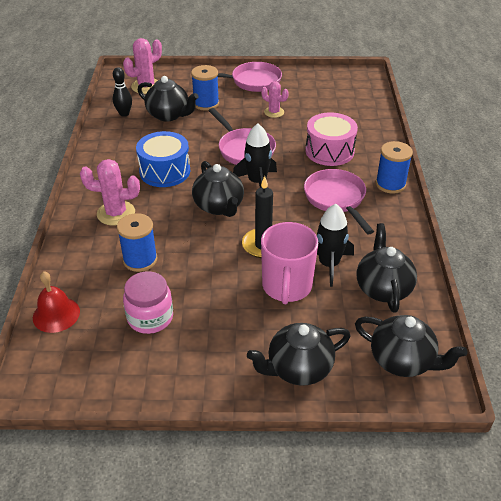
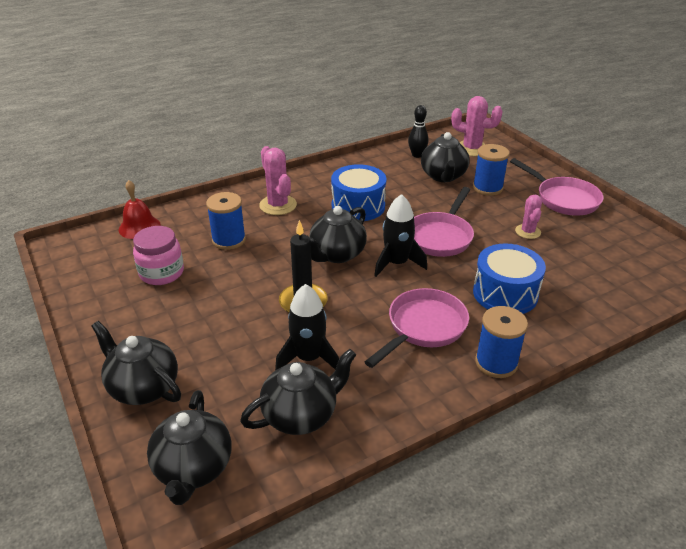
camera: 60 degrees right, 5 degrees down
pink mug [261,222,318,304] -> none
pink drum [305,112,358,166] -> blue drum [473,244,546,314]

